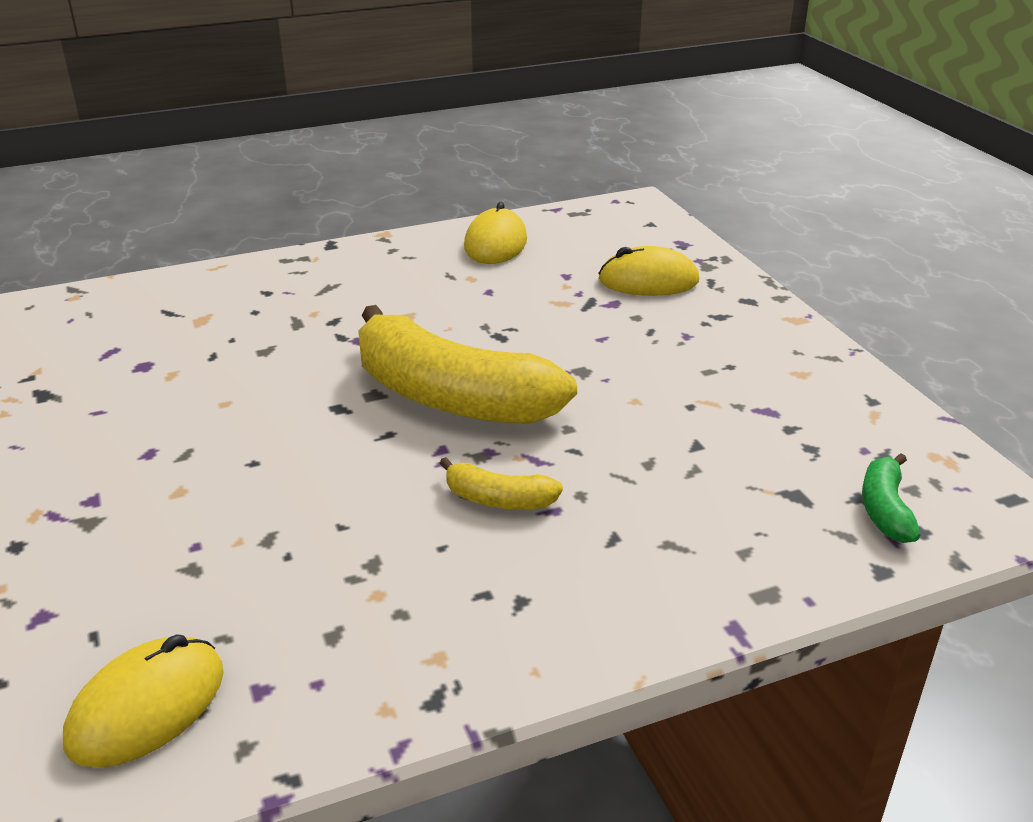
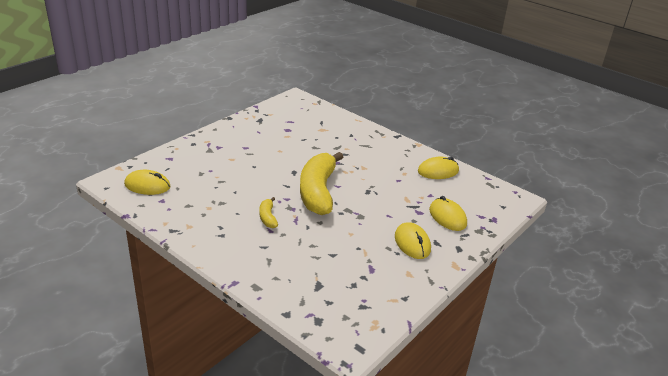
camera: 60 degrees right, 0 degrees up
green banana [862,453,920,543] -> none
none -> yellow mouse [395,222,431,259]

